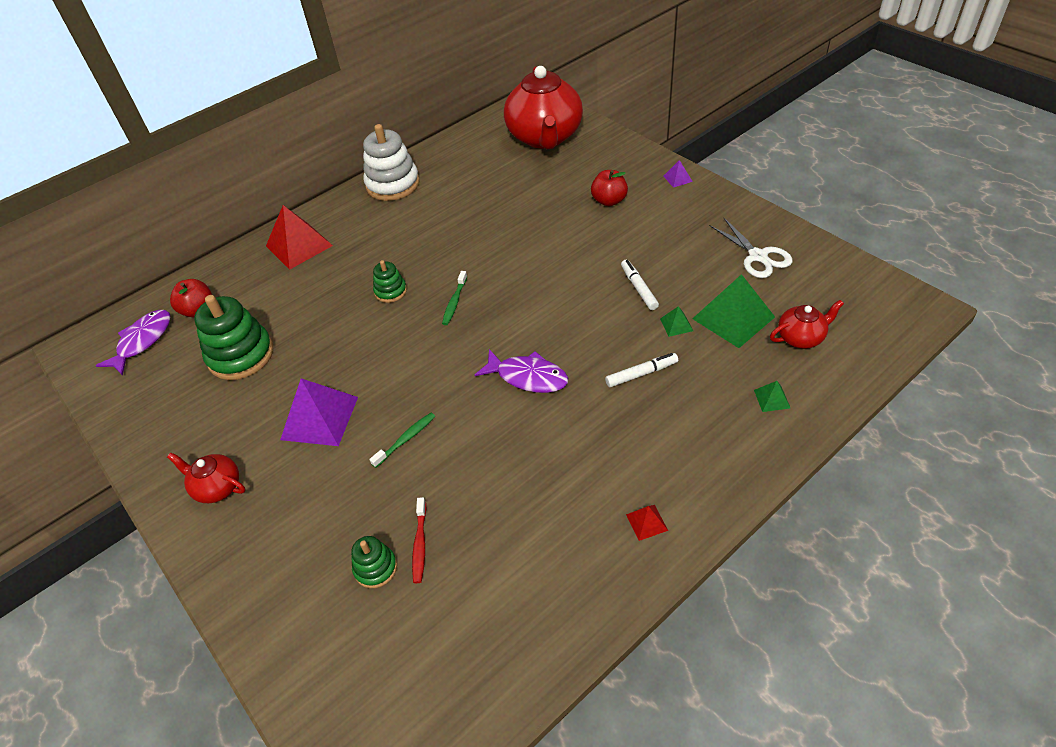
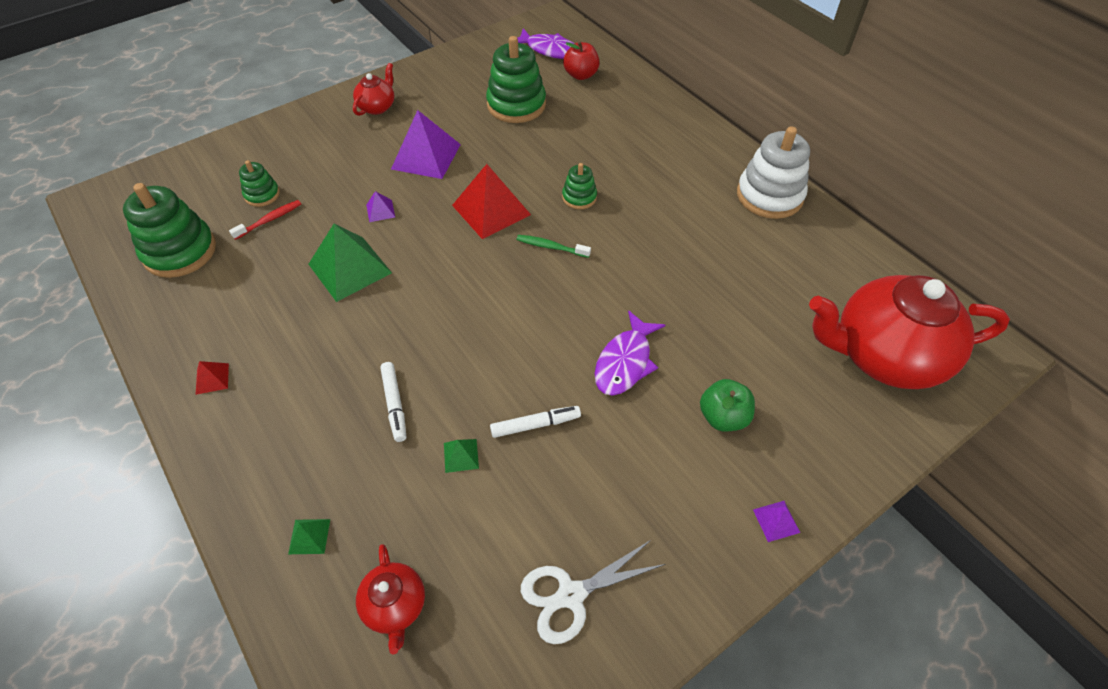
camera: 90 degrees right, 5 degrees up
red pyramid [266,205,333,270] -> red pyramid moved to [452,164,531,239]
green toothbrush [369,413,436,468] -> purple pyramid [366,191,395,222]
red toothbrush [412,497,426,583] -> red toothbrush turned 135 degrees clockwise [229,200,301,240]
purple fish [475,349,568,393] -> purple fish moved to [595,310,665,395]
red apple [591,170,628,206] -> green apple [700,379,755,432]
green pyramid [692,274,775,348] -> green pyramid moved to [309,224,392,302]
none -> green stacking toy [123,183,216,278]

